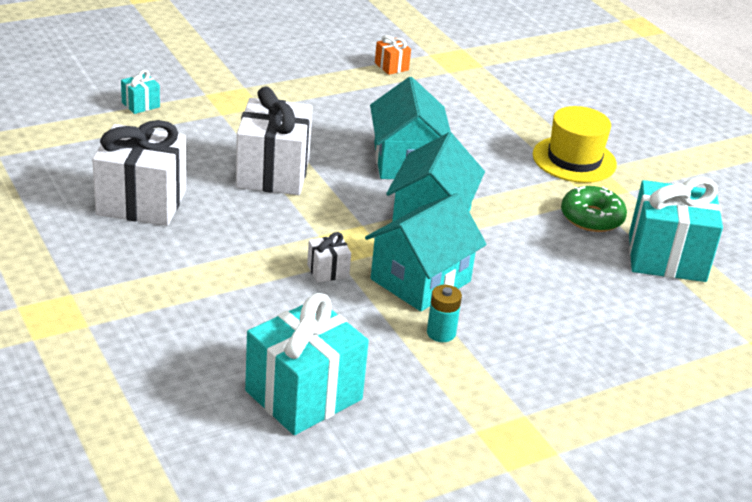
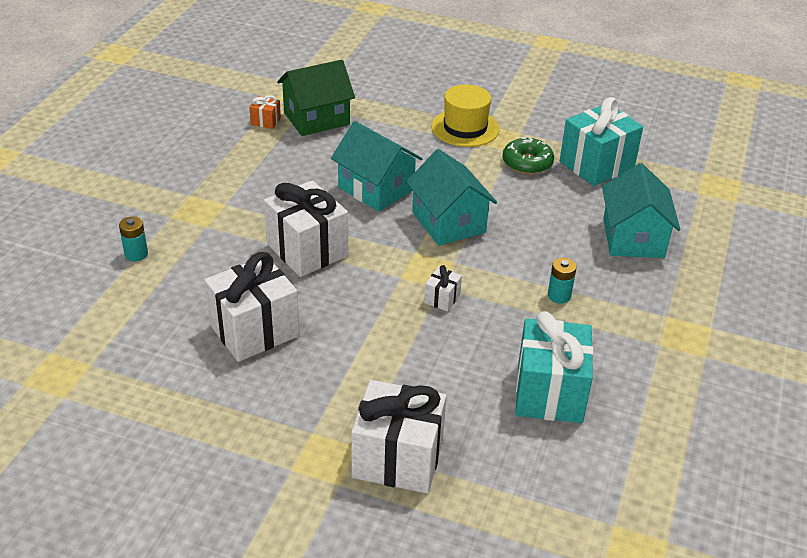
camera: 40 degrees left, 5 degrees up
turquoise gift [121,70,160,114] -> turquoise battery [119,216,148,261]
turquoise house [365,193,487,312] -> turquoise house moved to [602,163,680,258]
none -> green house [277,60,355,136]
none -> white gift [351,380,447,493]

